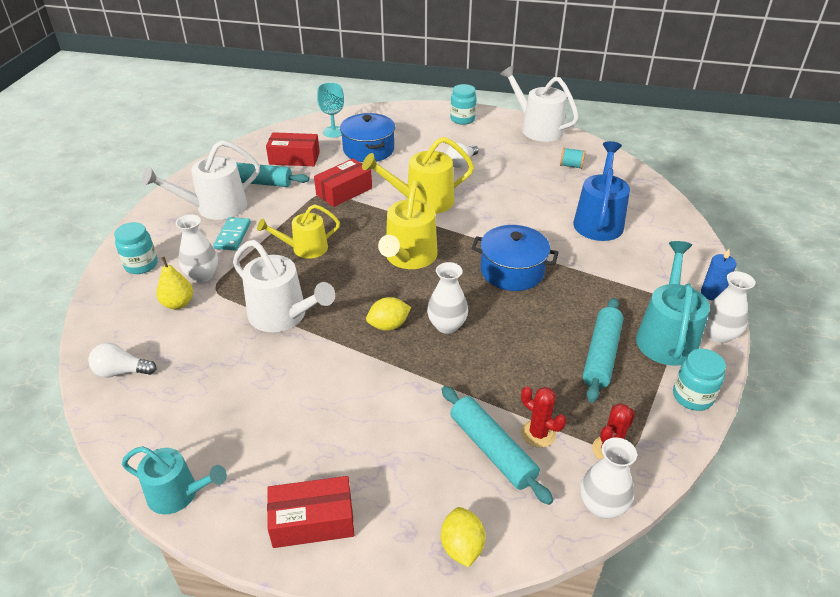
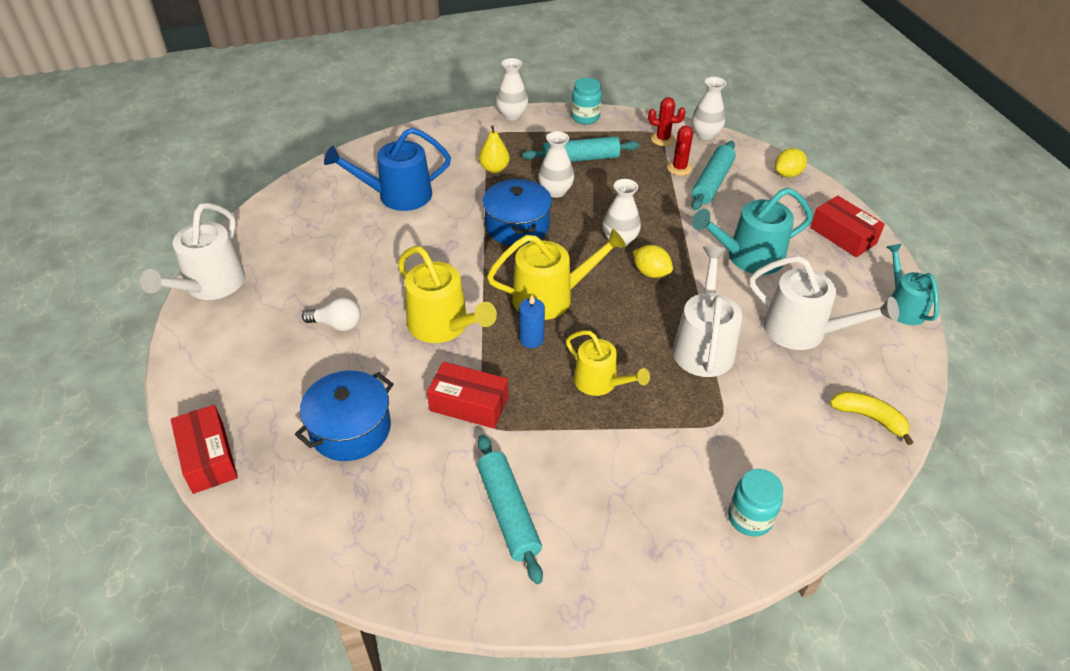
camera: 120 degrees left, 5 degrees up
white light bulb [88,343,157,378] -> yellow banana [829,391,914,445]
white watering can [142,140,260,220] -> white watering can moved to [749,256,899,350]
yellow pear [156,257,193,309] -> yellow pear moved to [479,125,510,173]
white vase [175,214,218,282] -> white vase moved to [538,131,574,198]
turquoise domino [213,217,251,251] -> none
red box [266,132,320,166] -> red box moved to [171,405,238,494]
turquoise goblet [317,82,344,138] -> none
turquoise jar [450,84,477,125] -> none
turquoise spool [560,147,585,169] -> none
turquoise watering can [636,241,710,366] -> turquoise watering can moved to [692,188,813,275]
blue candle [701,249,736,301] -> blue candle moved to [519,295,545,348]

